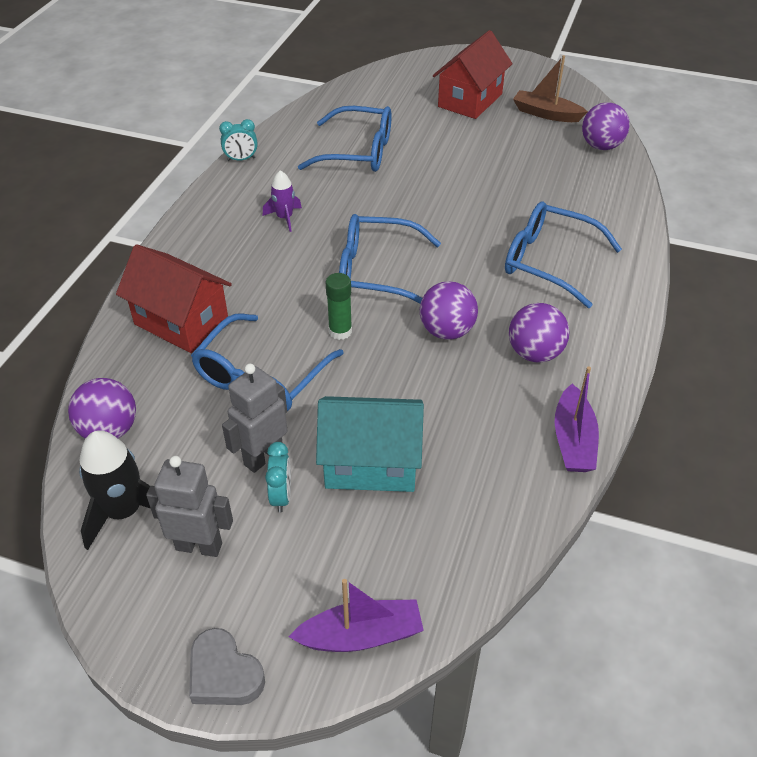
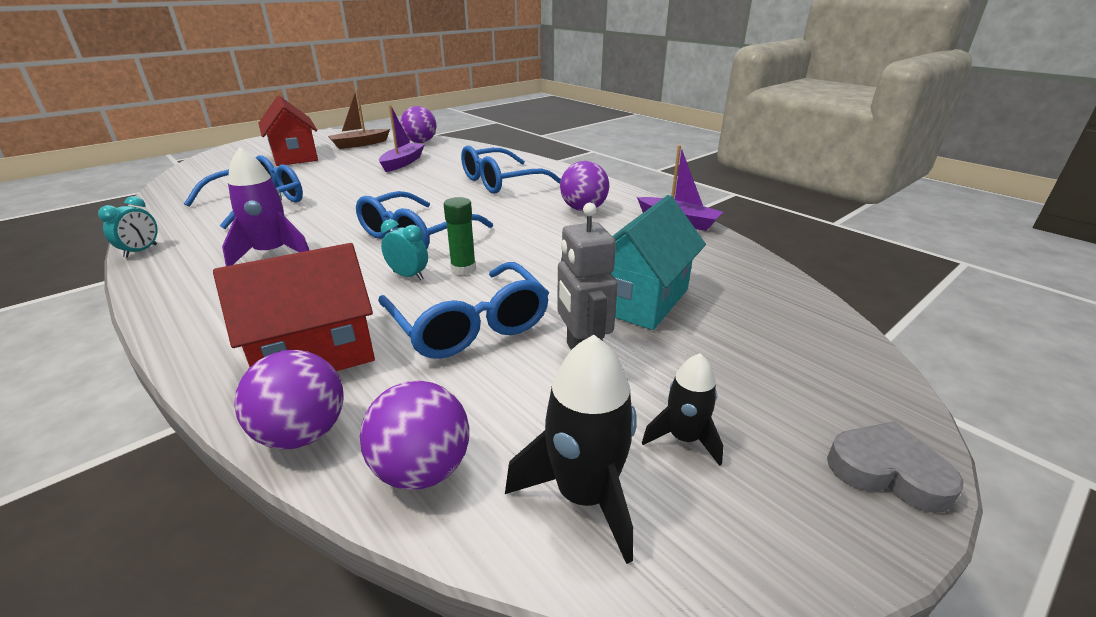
camera: 60 degrees left, 15 degrees down
grey robot [146,456,233,557] -> black rocket [642,353,723,466]
grey heart [189,628,265,705] -> grey heart turned 135 degrees counterclockwise [827,421,964,513]
purple rocket [263,170,302,232] -> purple rocket [222,147,310,266], size x1.64
turquoise clock [265,442,291,513] -> turquoise clock moved to [381,219,428,280]
purple boat [289,579,424,652] -> purple boat moved to [379,105,425,172]
purple ball [420,281,478,340] -> purple ball moved to [234,350,344,450]

